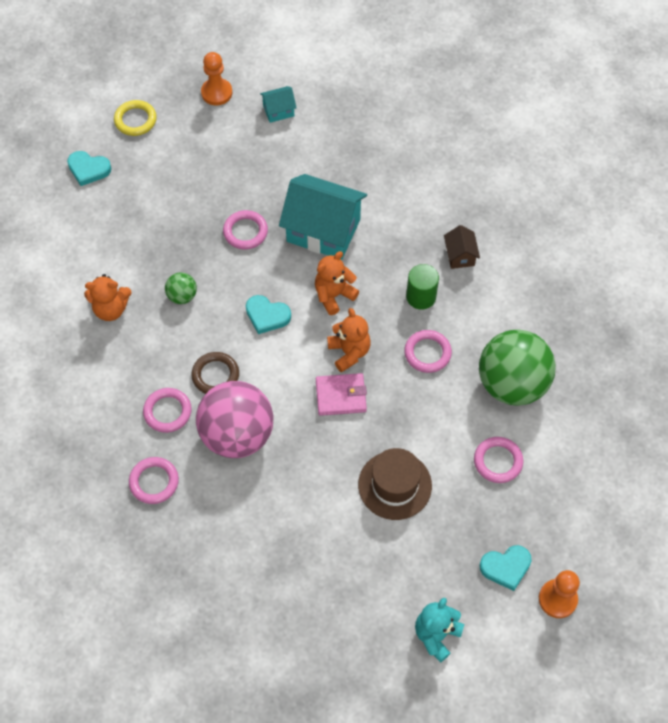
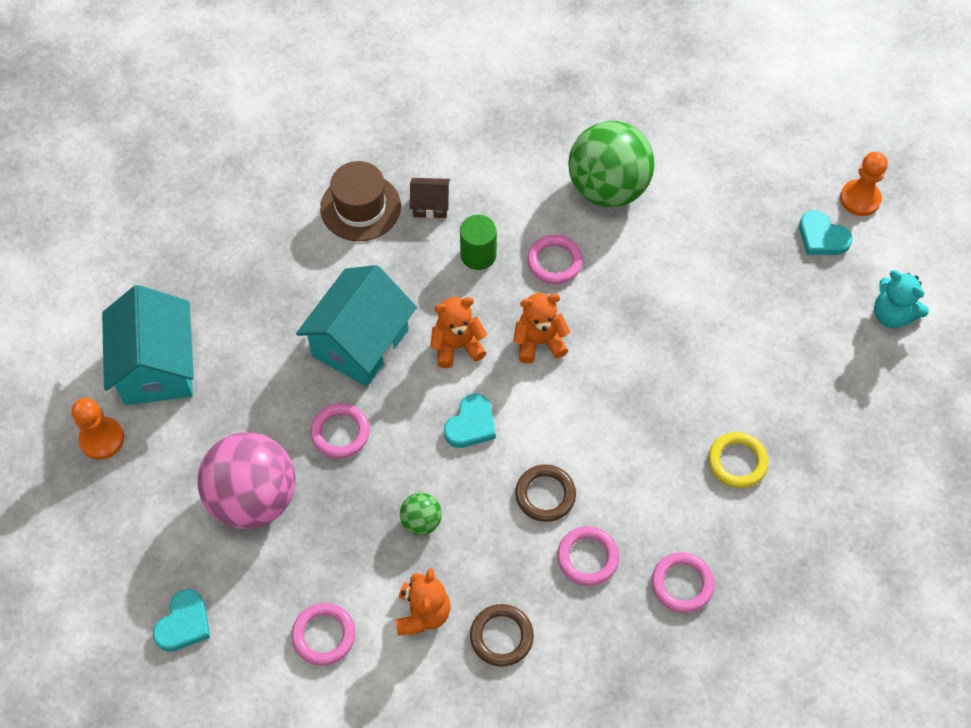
camera: 80 degrees left, 0 degrees up
yellow ring [114,100,157,136] -> yellow ring moved to [708,432,769,488]
pink ball [196,381,274,458] -> pink ball moved to [197,432,296,529]
turquoise house [260,86,297,123] -> turquoise house [102,285,194,405], size x2.17
orange teddy bear [315,251,359,315] -> orange teddy bear turned 105 degrees clockwise [430,297,487,368]
pink wallet [316,373,367,416] -> none
brown hat [358,448,432,520] -> brown hat moved to [320,161,401,241]
pink ring [474,437,524,483] -> pink ring moved to [292,603,355,665]
turquoise heart [479,545,532,591] -> turquoise heart turned 135 degrees clockwise [799,210,852,255]
none -> brown ring [470,604,534,667]

